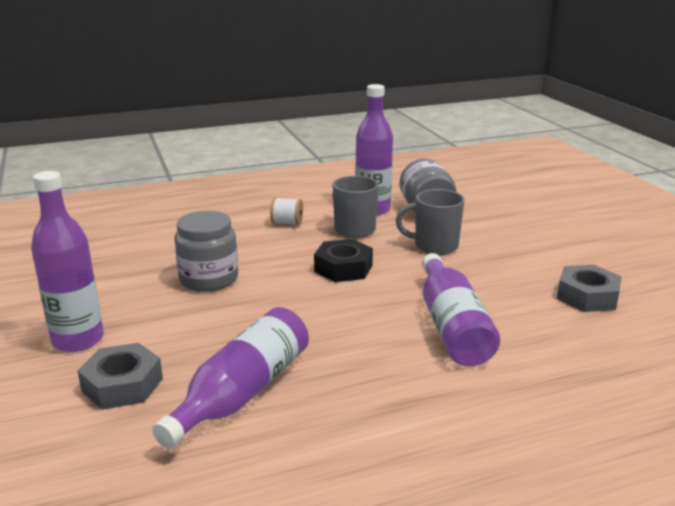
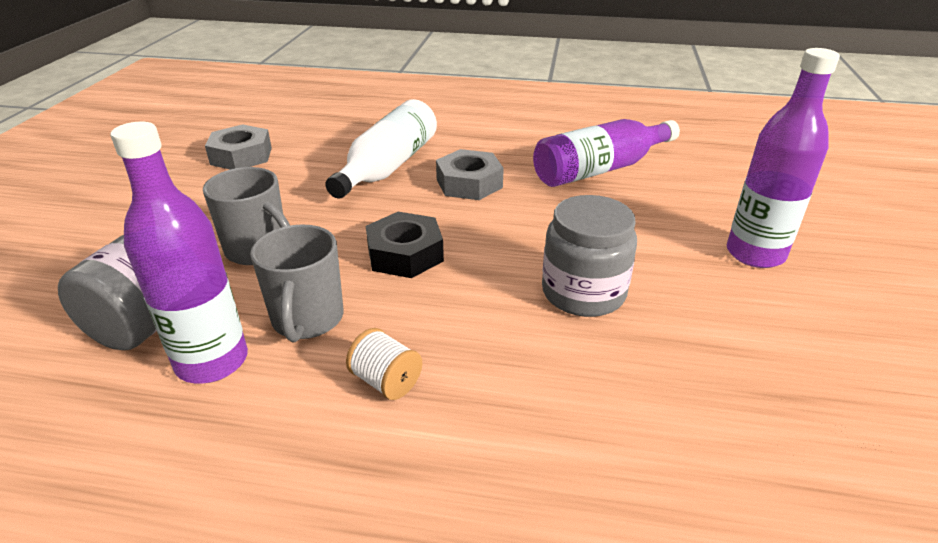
camera: 150 degrees left, 10 degrees up
grey nut [78,343,163,409] -> grey nut moved to [436,149,504,200]
purple bottle [422,253,500,366] -> white bottle [325,99,437,198]

